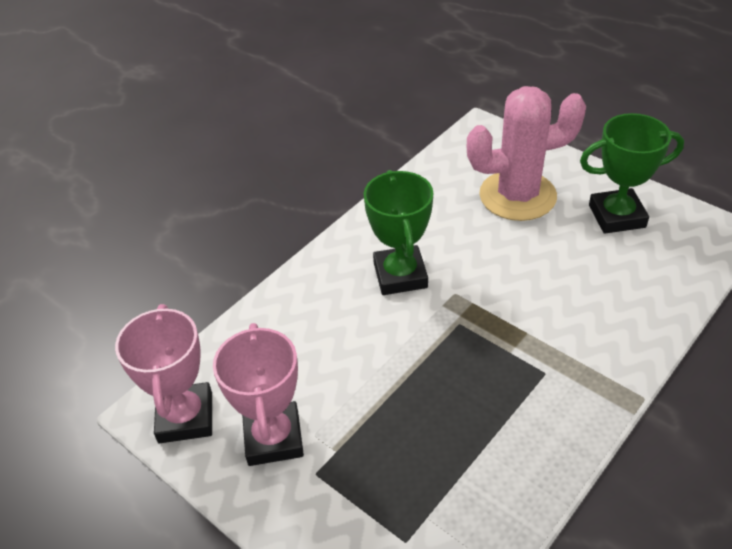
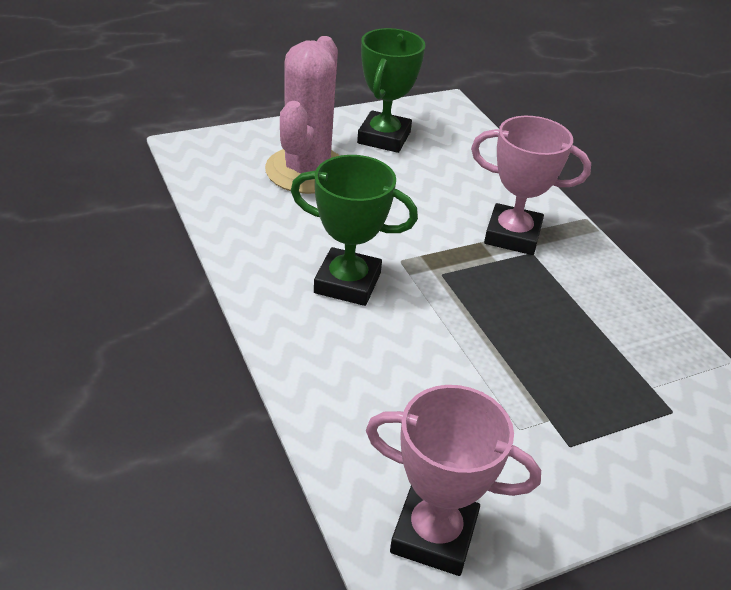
camera: 70 degrees left, 5 degrees down
pink trophy [213,323,304,466] -> pink trophy moved to [471,116,591,255]

